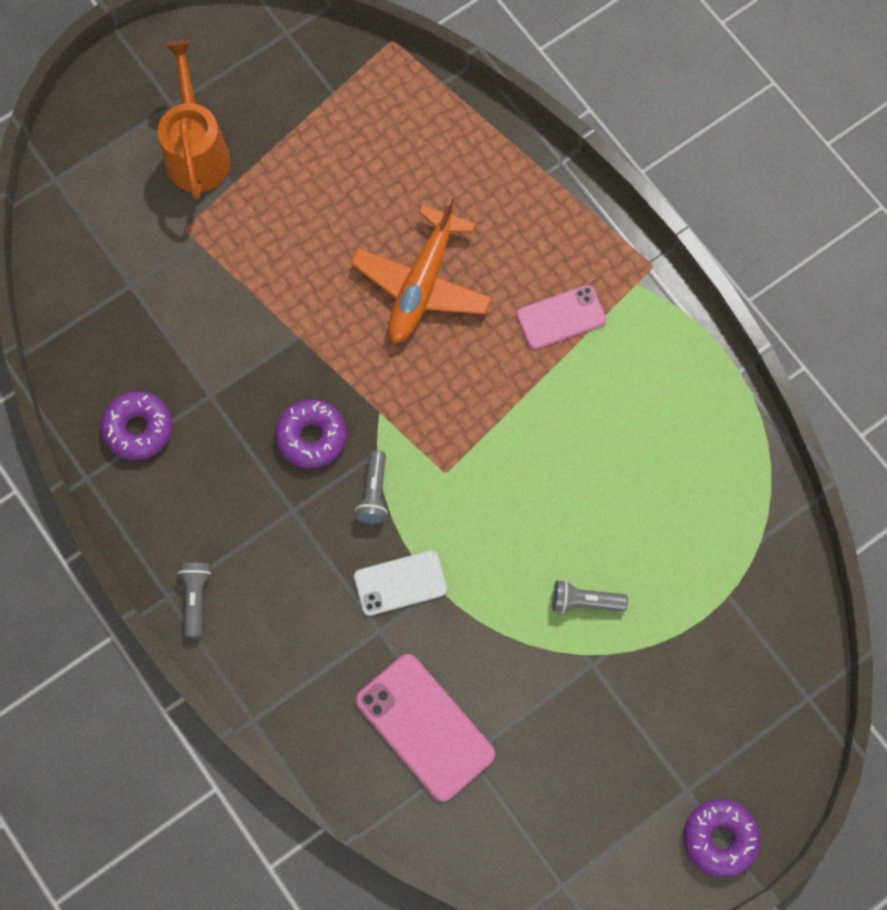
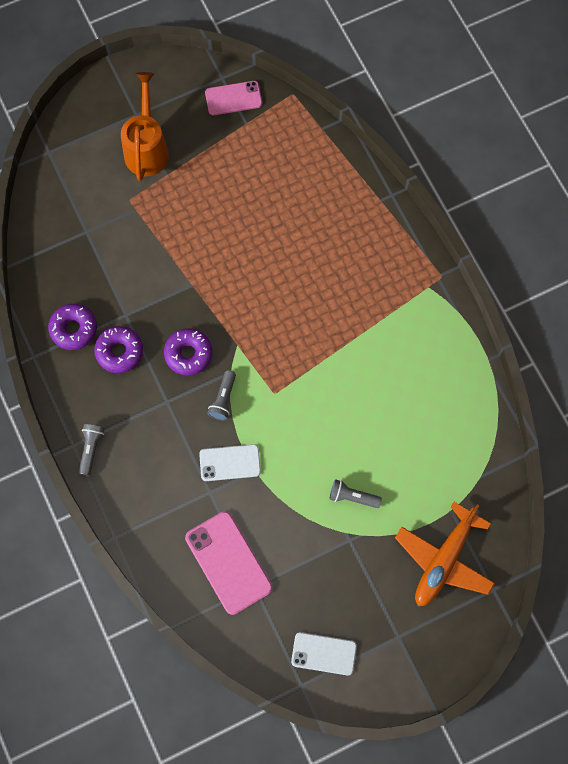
camera: 10 degrees right, 0 degrees up
orange plane [351,196,492,343] -> orange plane moved to [395,502,495,606]
pink phone [516,285,606,350] -> pink phone moved to [205,81,262,115]
purple donut [683,799,760,877] -> purple donut moved to [94,326,143,373]
none -> white phone [291,632,357,676]

